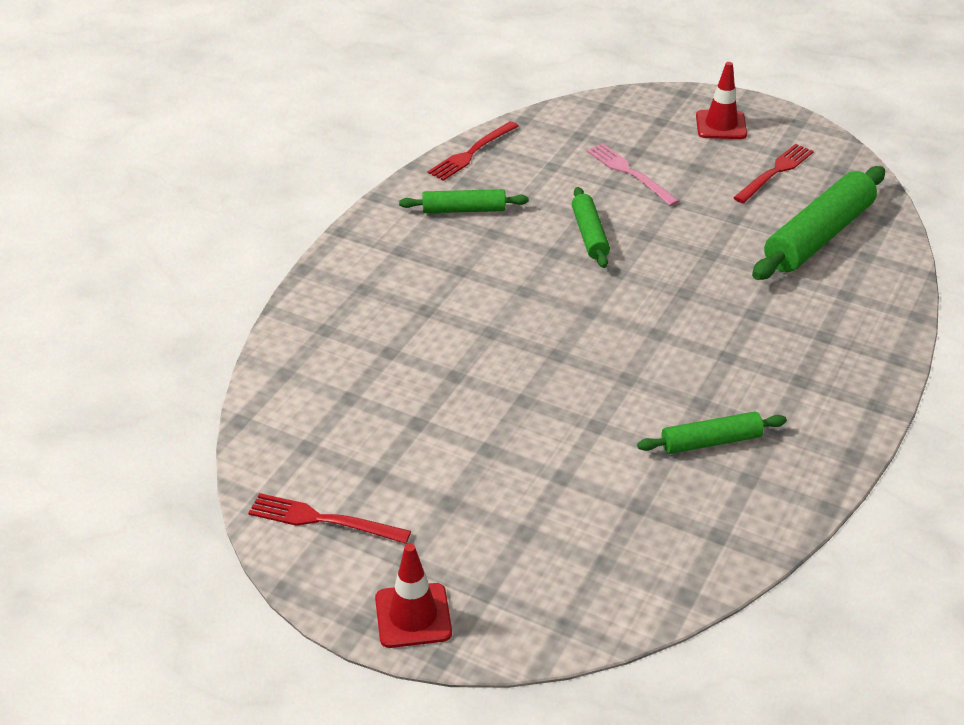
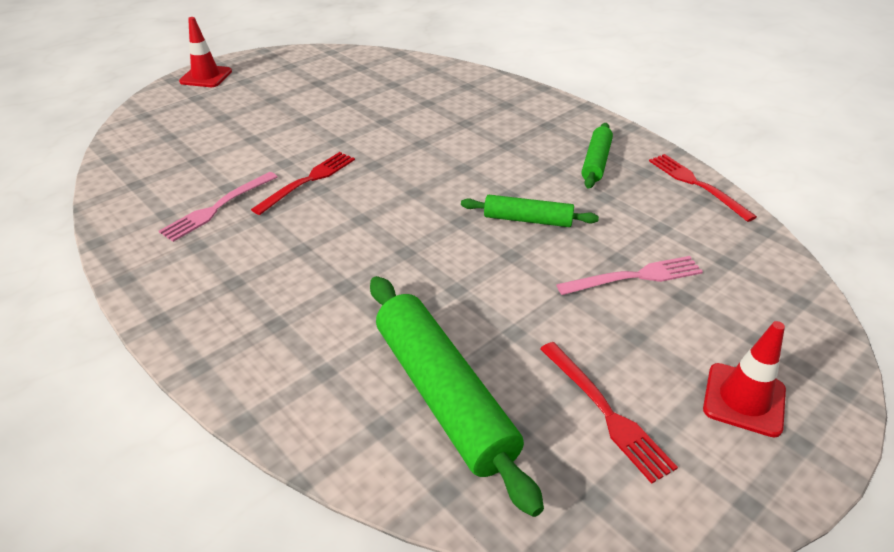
camera: 110 degrees right, 0 degrees up
red fork [248,493,411,544] -> red fork moved to [251,152,355,215]
green rolling pin [637,412,787,454] -> pink fork [159,172,277,242]

